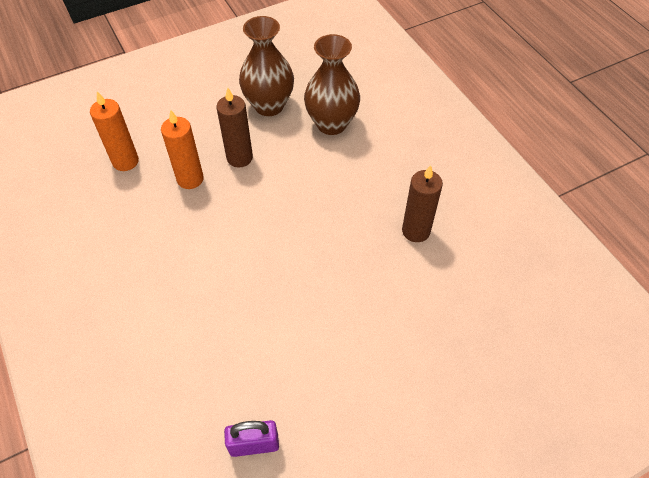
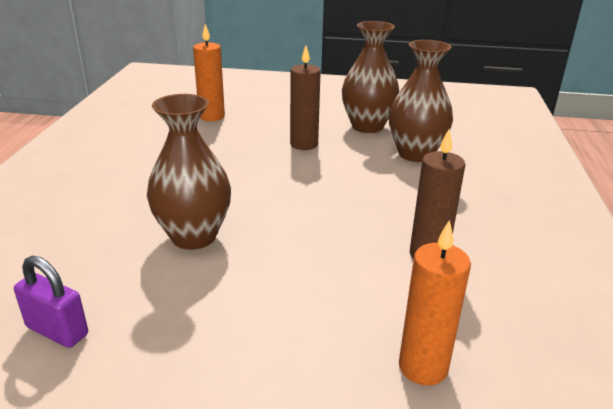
camera: 35 degrees right, 25 degrees down
orange candle [161,109,204,189] -> orange candle moved to [399,220,471,386]
none -> brown vase [147,94,231,250]

